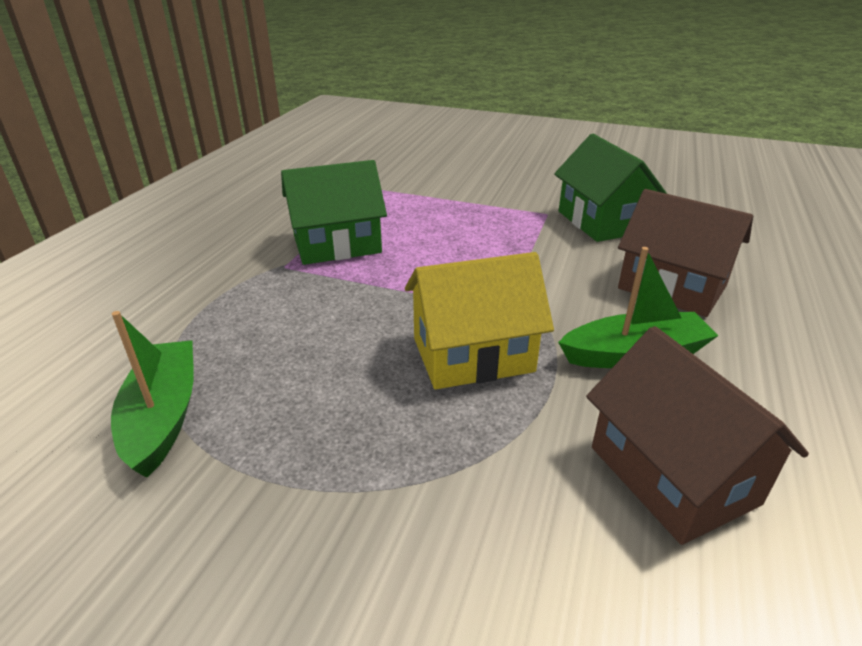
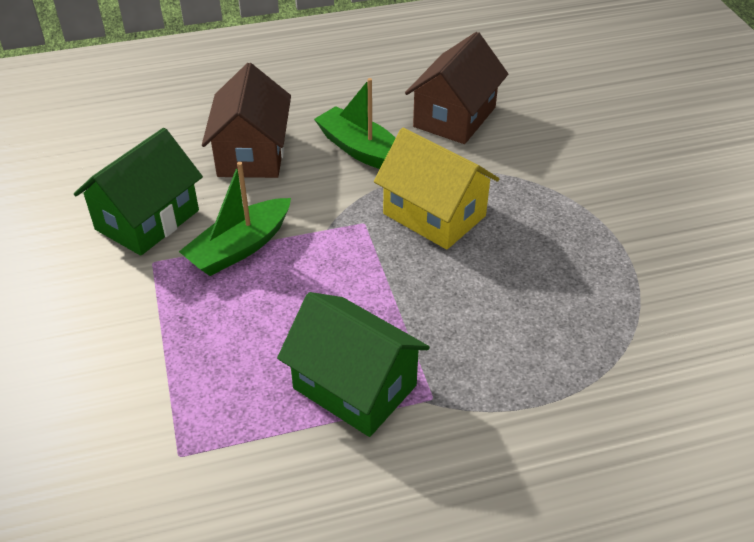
camera: 125 degrees left, 10 degrees up
green boat [111,311,194,478] -> green boat moved to [179,162,291,276]

